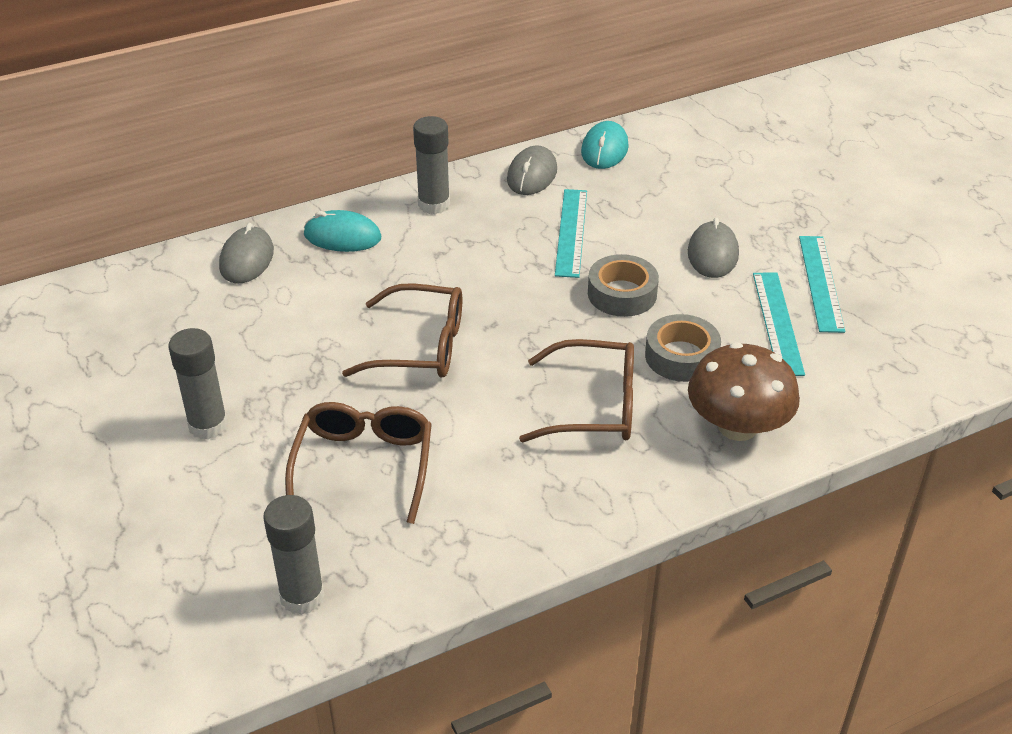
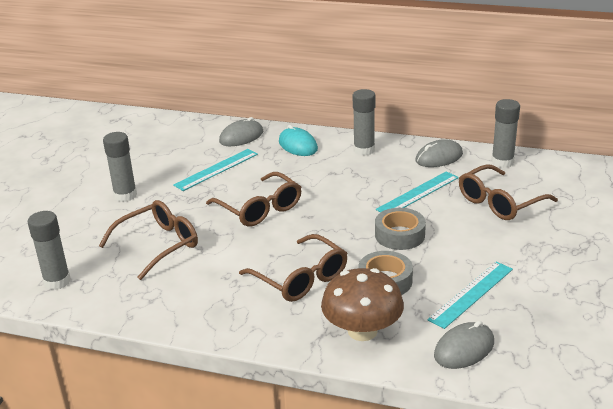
camera: 45 degrees right, 10 degrees down
turquoise mouse [581,121,629,169] -> grey glue stick [491,99,520,168]
grey mouse [688,217,739,278] -> grey mouse moved to [434,321,494,369]
turquoise ruler [799,236,845,333] -> turquoise ruler moved to [173,149,258,191]
none -> brown glasses [459,164,558,220]

